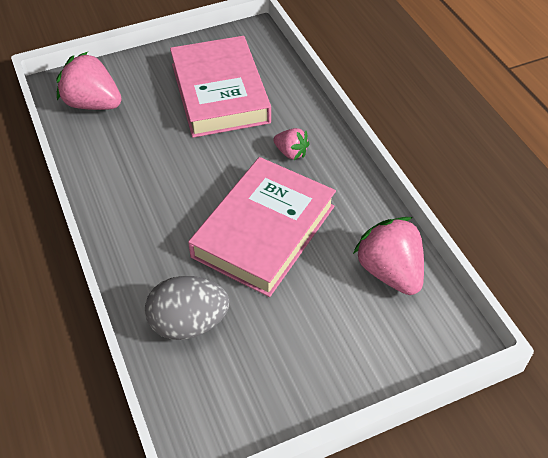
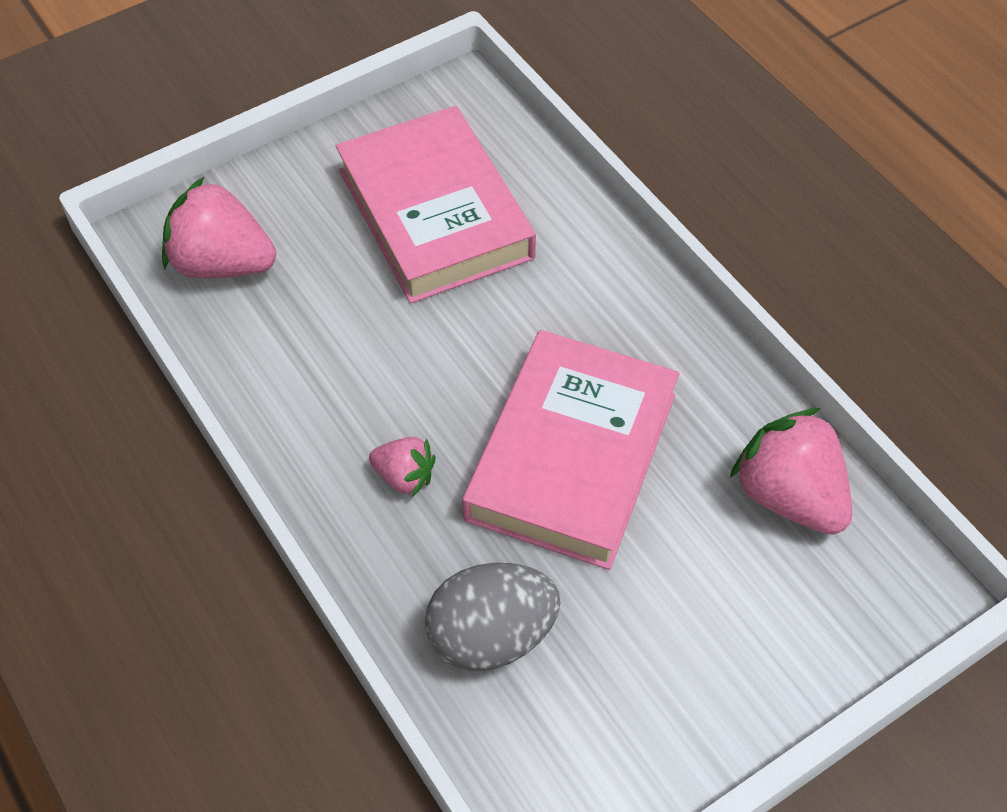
camera: 10 degrees left, 5 degrees up
pink strawberry [273,128,310,160] -> pink strawberry moved to [369,437,436,497]

